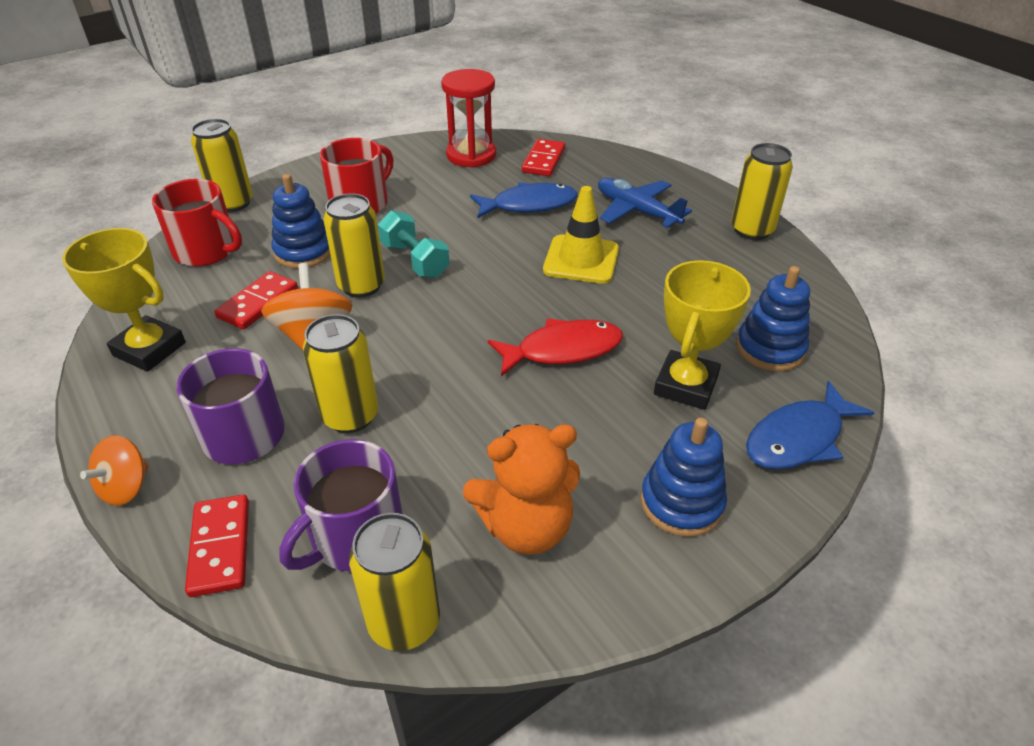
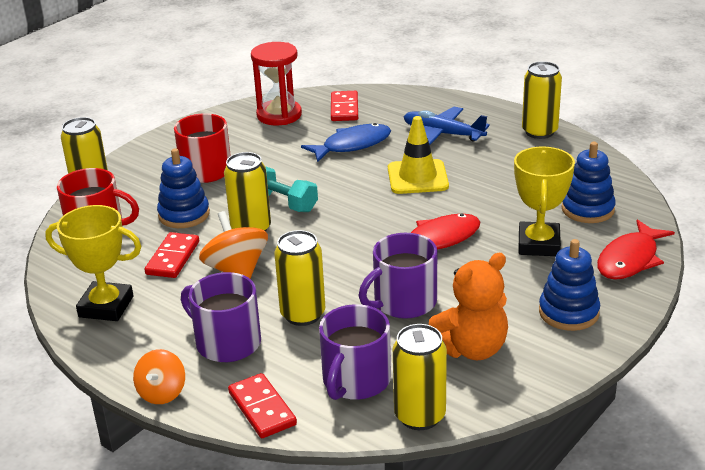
camera: 15 degrees left, 10 degrees down
blue fish [746,381,875,469] -> red fish [597,219,675,280]
none -> purple mug [359,233,437,319]

